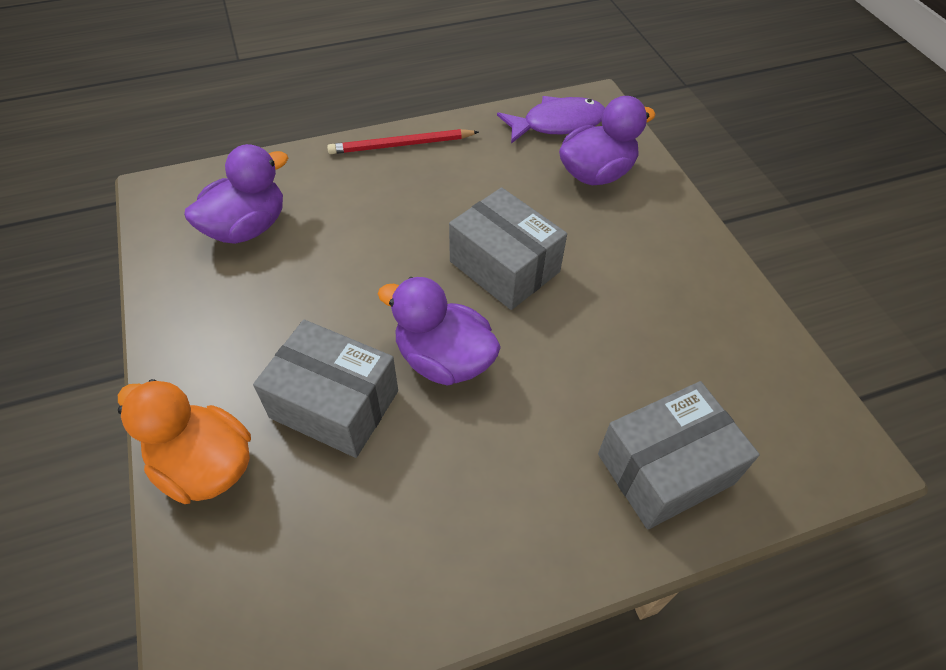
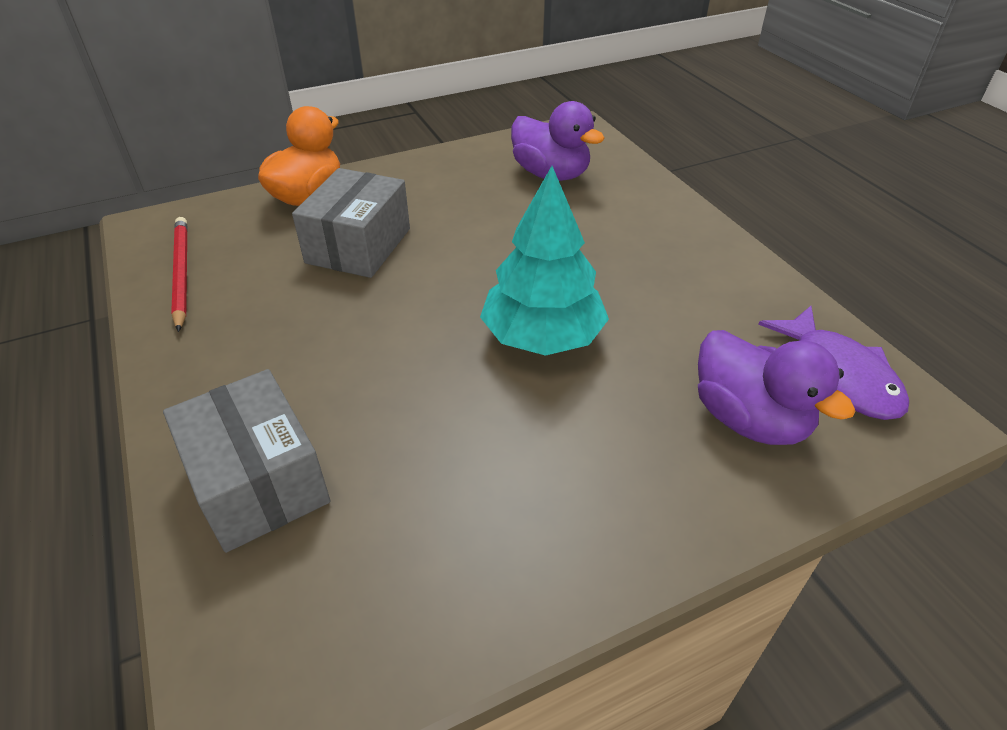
camera: 85 degrees right, 10 degrees down
red pencil [327,129,479,154] -> red pencil moved to [171,217,187,332]
purple duck [378,277,501,386] -> none
grey box [449,187,567,310] -> turquoise tree [480,166,609,356]

